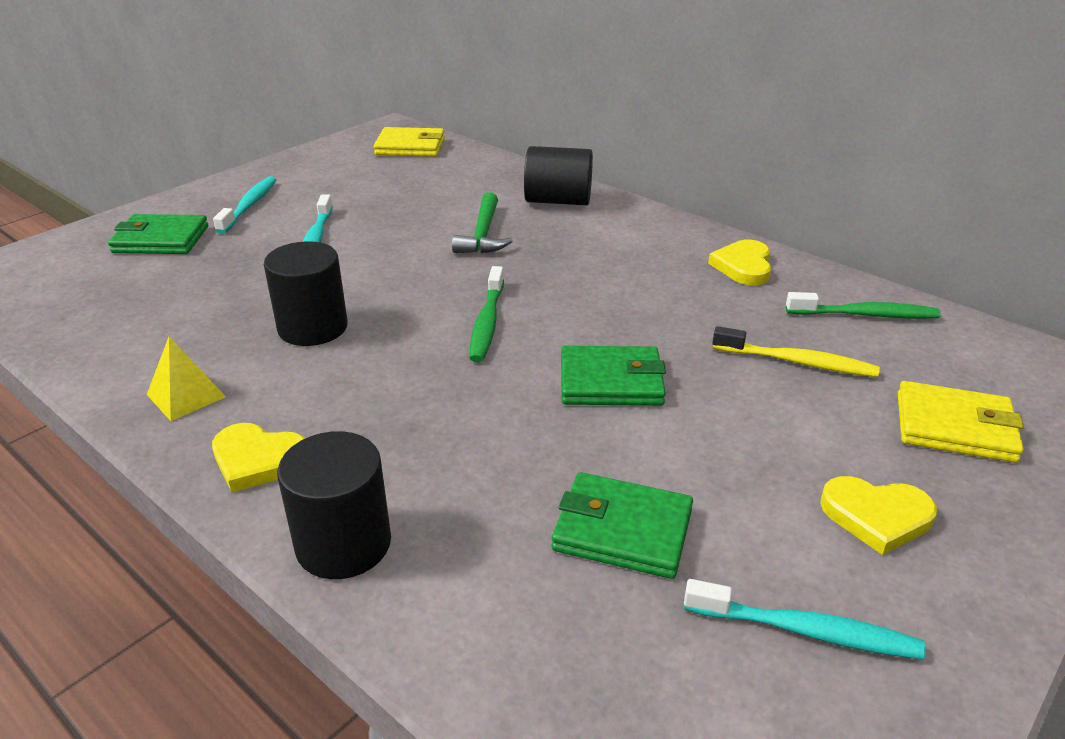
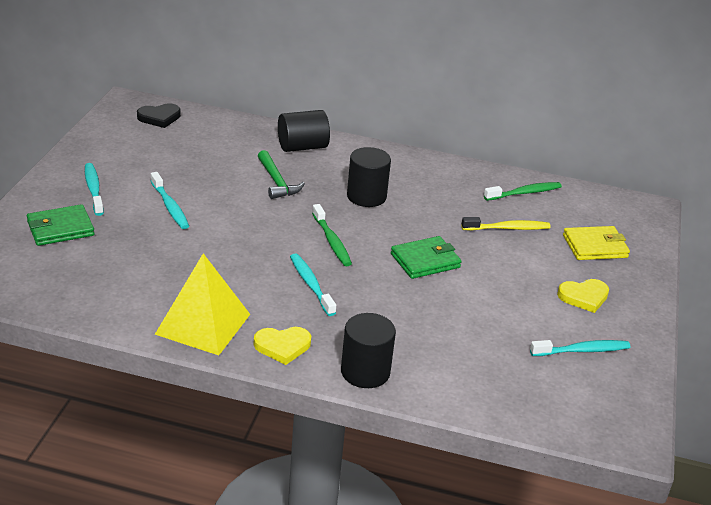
camera: 30 degrees left, 0 degrees up
yellow pyramid [147,337,226,421] -> yellow pyramid [155,253,250,355], size x1.98
black cylinder [264,241,348,346] -> black cylinder moved to [347,147,391,207]
yellow wallet [373,127,445,157] -> black heart [137,103,181,128]
green wallet [552,472,693,579] -> none
yellow heart [708,240,771,285] -> none
none -> turquoise toothbrush [290,253,336,316]

